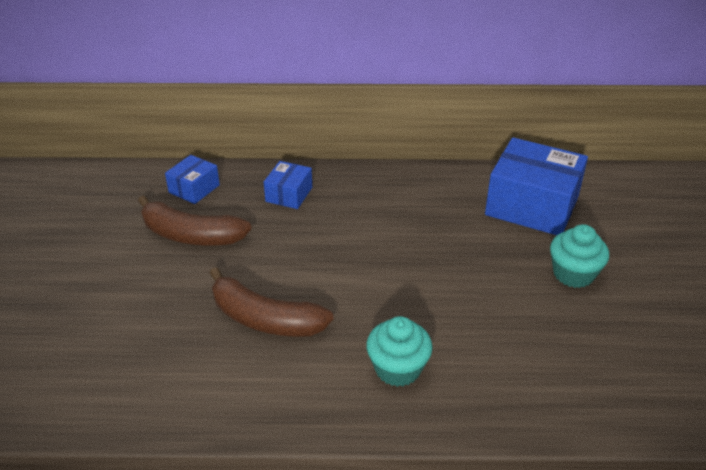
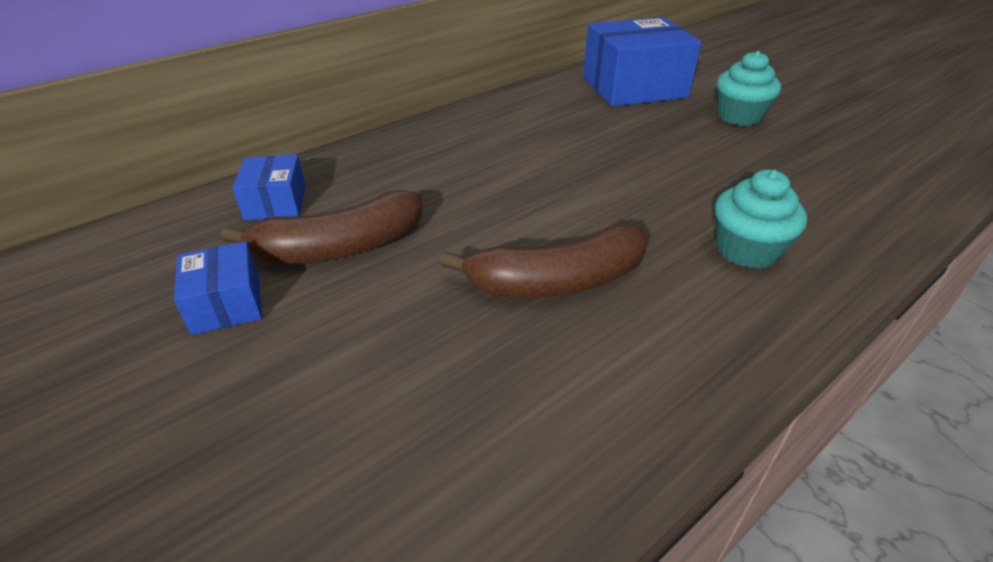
camera: 40 degrees left, 0 degrees up
blue box [264,161,312,209] -> blue box moved to [174,241,262,335]

